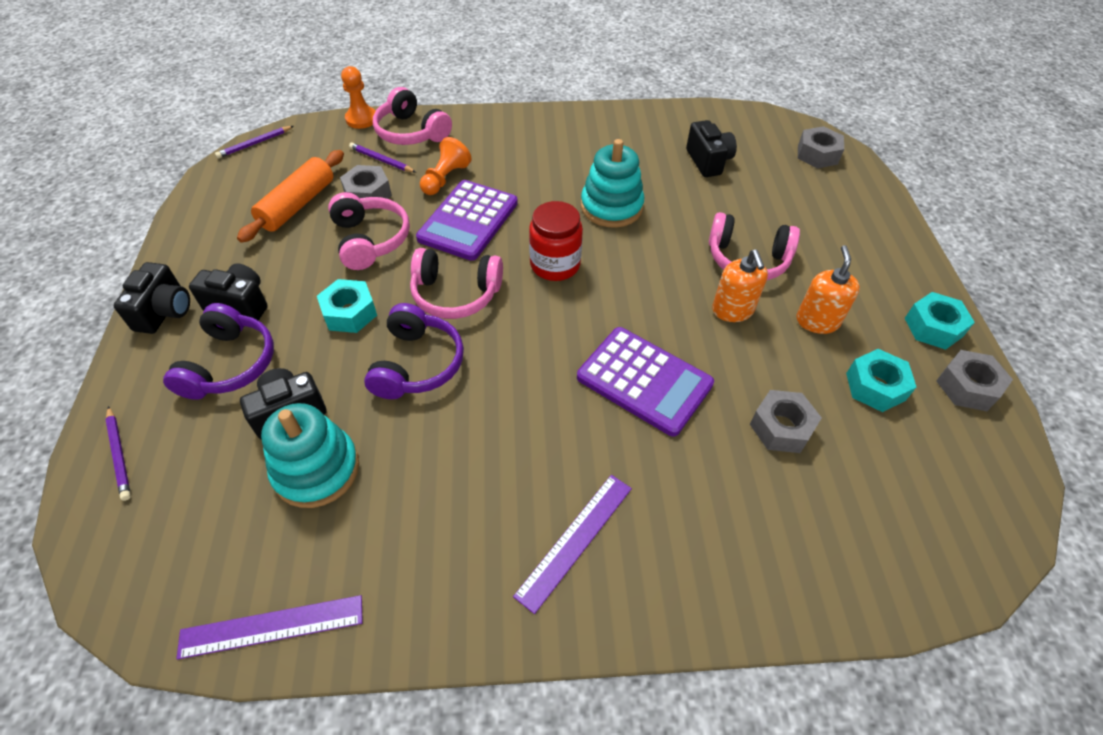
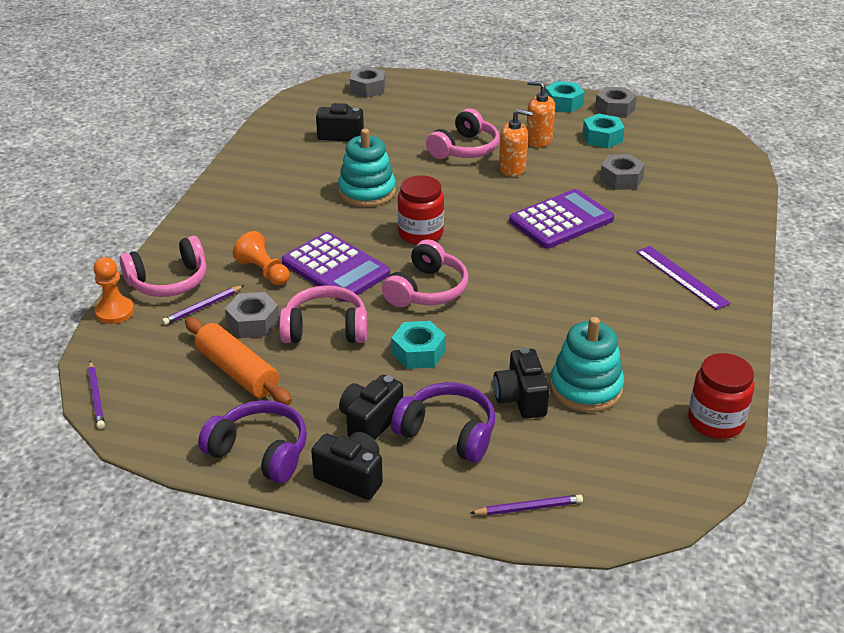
camera: 70 degrees left, 15 degrees down
purple ruler [176,595,363,660] -> red jar [688,353,754,439]
purple headphones [364,303,464,399] -> purple headphones moved to [198,400,307,483]

